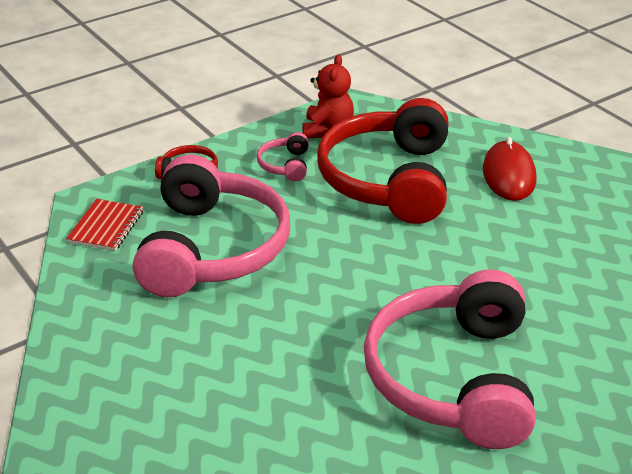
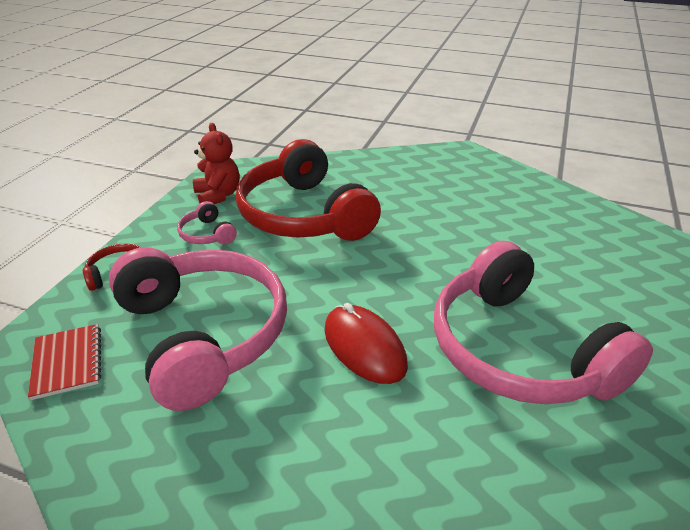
camera: 35 degrees left, 0 degrees up
red mouse [483,137,537,201] -> red mouse moved to [324,303,408,384]

